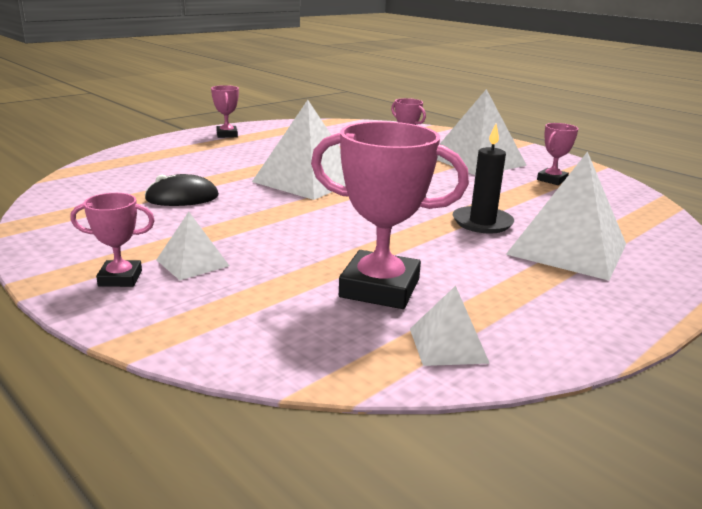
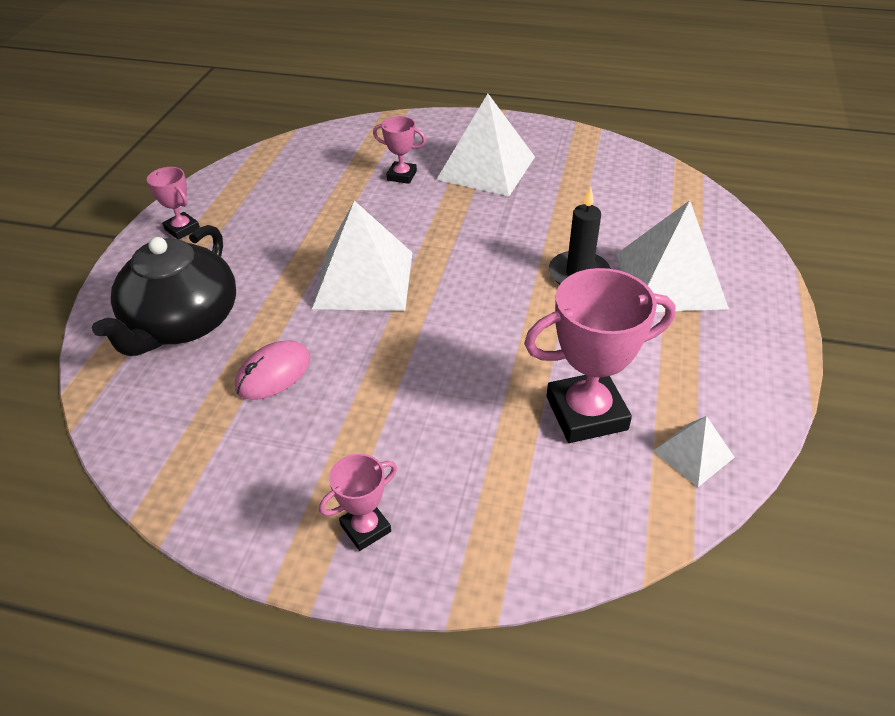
camera: 30 degrees left, 20 degrees up
black mouse [145,174,219,206] -> pink mouse [235,340,311,400]
white pyramid [156,212,229,280] -> none
pink trophy [537,123,579,185] -> none
none -> black teapot [92,225,236,356]

